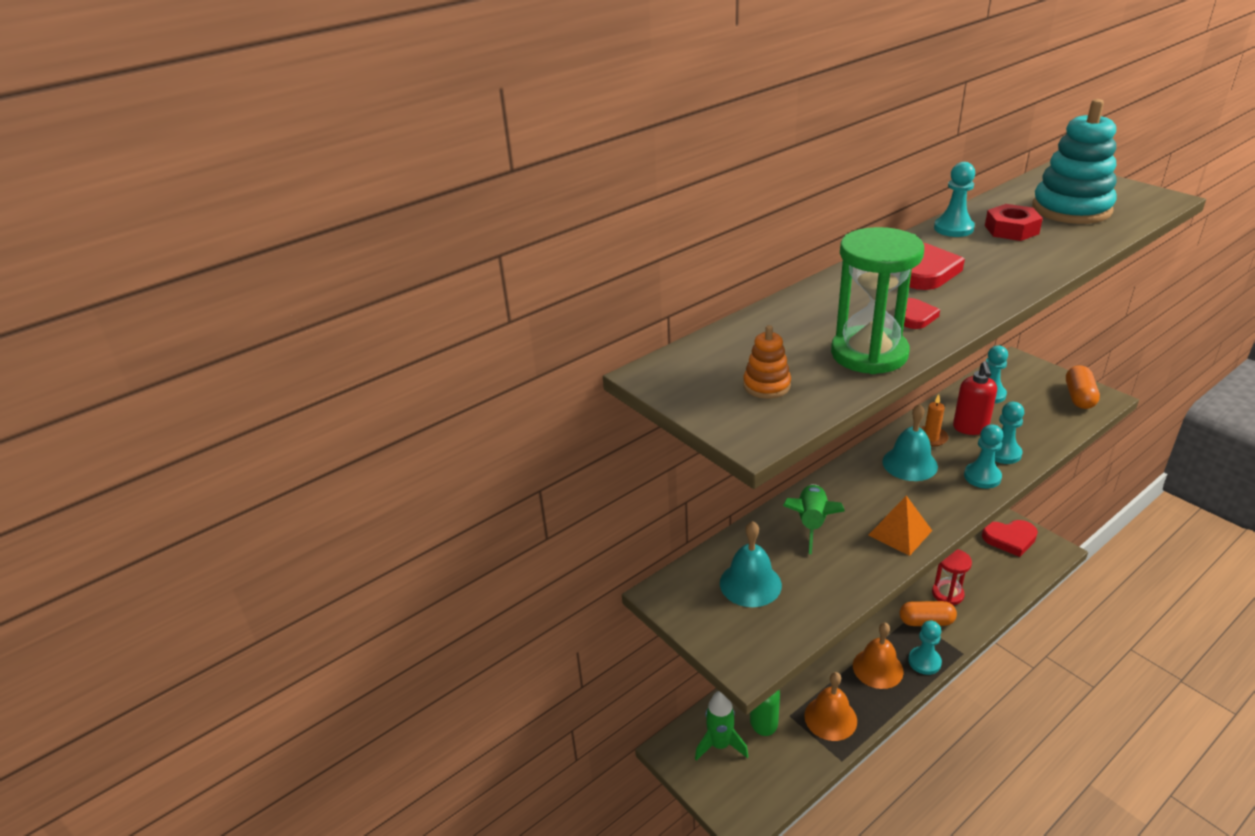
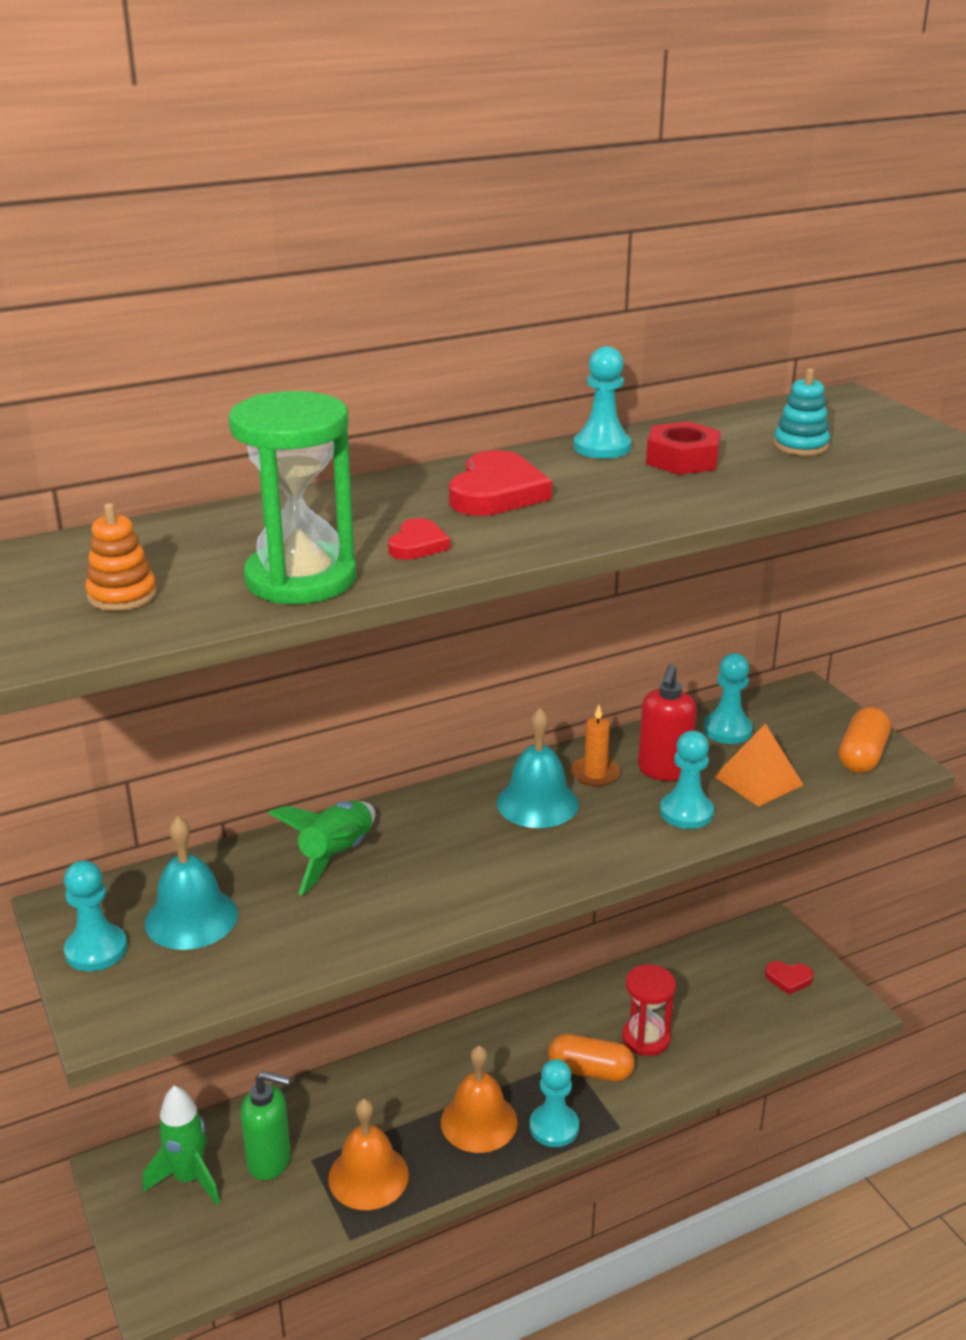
camera: 10 degrees right, 5 degrees down
orange pyramid [868,495,932,556] -> orange pyramid moved to [714,724,803,807]
turquoise pawn [964,424,1003,489] -> turquoise pawn moved to [64,860,127,971]
red heart [982,520,1038,557] -> red heart [765,961,814,995], size x0.56
turquoise stacking toy [1032,99,1117,224] -> turquoise stacking toy [773,368,830,456], size x0.48

